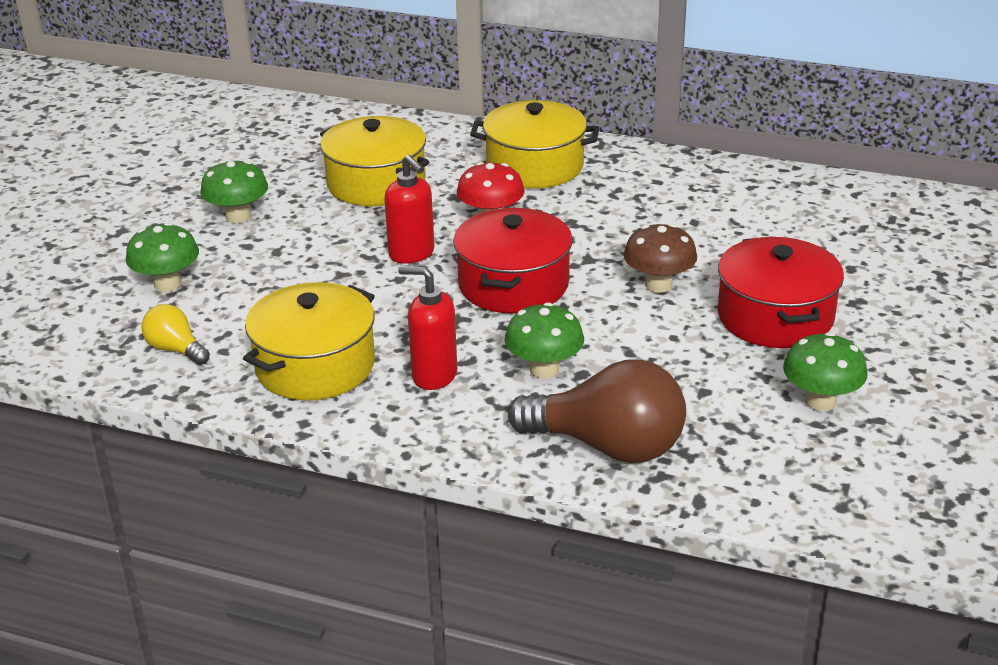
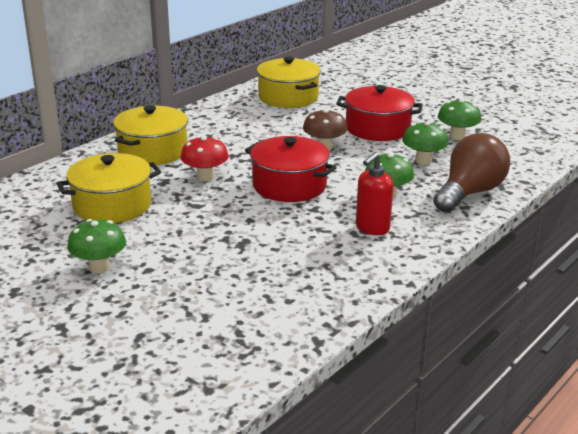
camera: 70 degrees left, 5 degrees down
green mushroom [126,222,199,292] -> green mushroom moved to [402,121,449,165]
yellow light bulb [141,304,210,365] -> none
yellow pot [243,282,375,400] -> yellow pot moved to [257,56,321,108]
red soap dispenser [384,155,434,264] -> none

